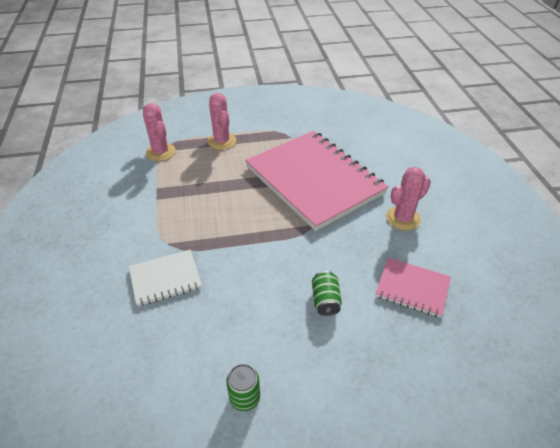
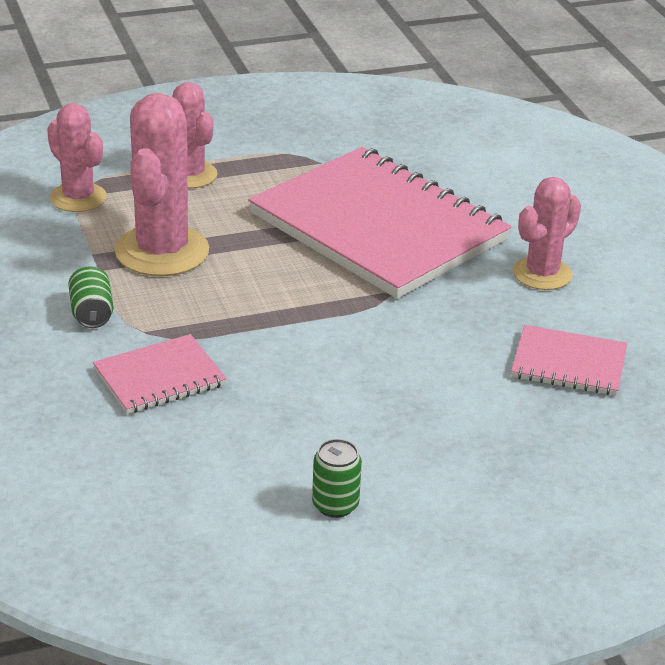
camera: 10 degrees left, 10 degrees down
white notebook [129,250,202,306] -> pink notebook [93,334,227,414]
green can [312,271,342,316] -> green can moved to [68,266,113,328]
none -> pink cactus [115,93,209,276]

